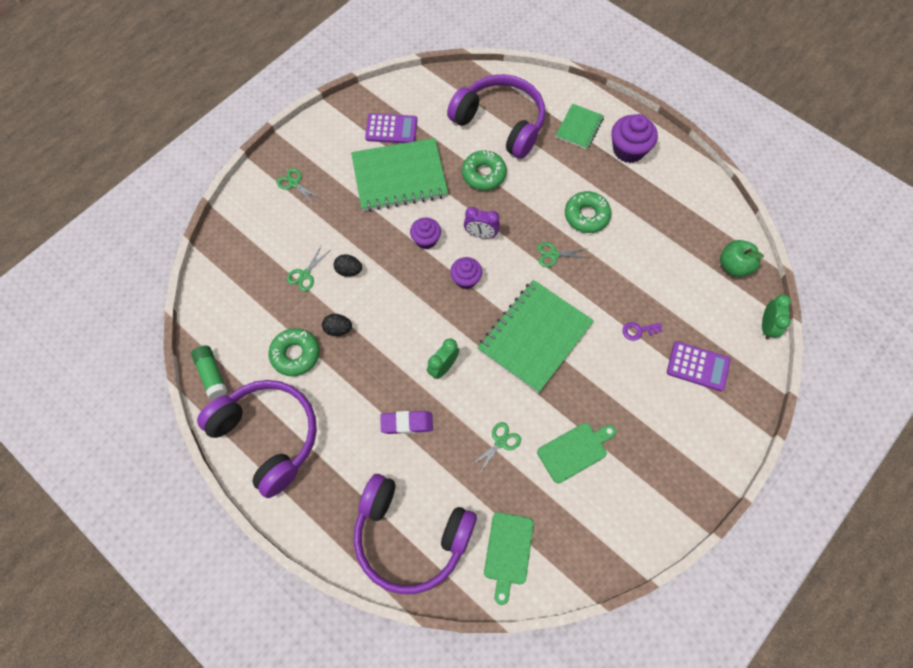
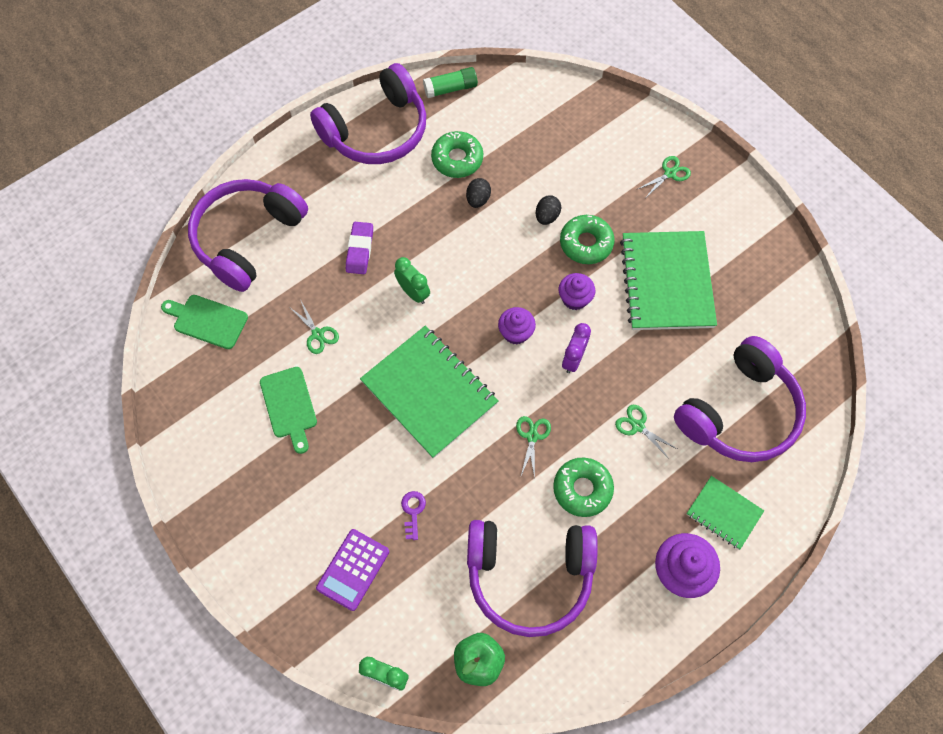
camera: 100 degrees right, 0 degrees up
green scissors [287,246,329,291] -> green scissors moved to [615,405,677,459]
purple calculator [365,113,417,143] -> none
green donut [462,150,507,190] -> green donut moved to [560,215,615,264]
none -> purple headphones [467,520,598,637]

